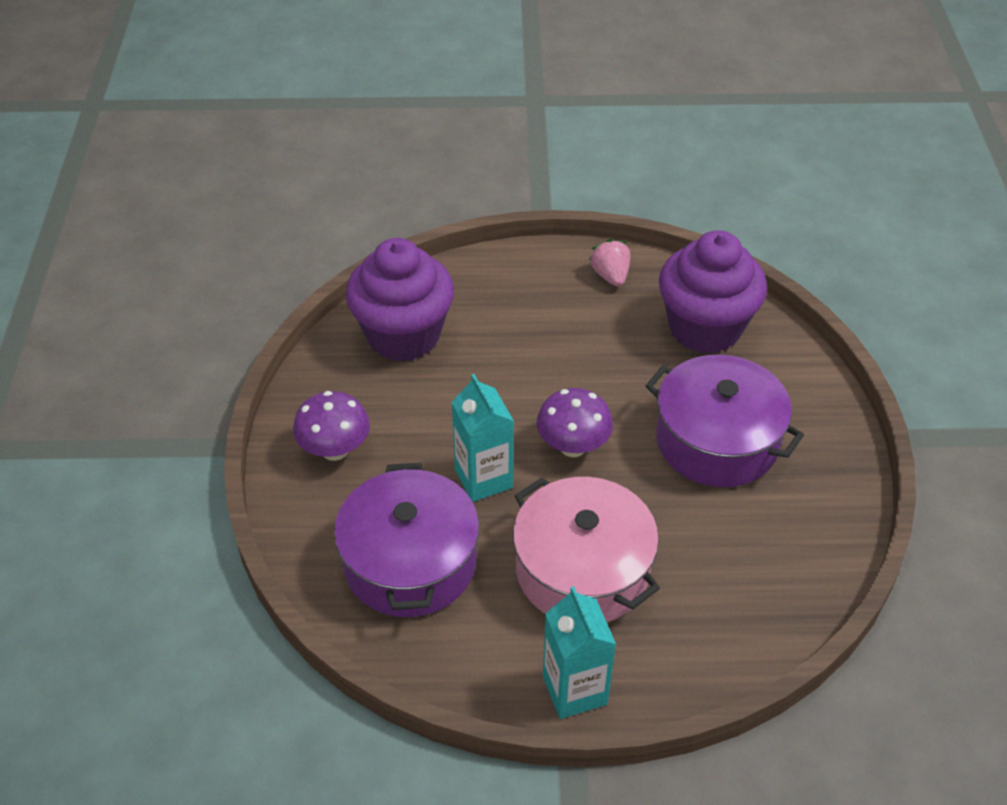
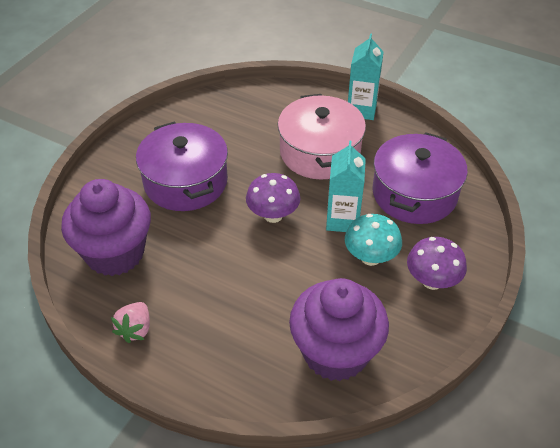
camera: 150 degrees left, 0 degrees up
none -> turquoise mushroom [345,214,402,266]

